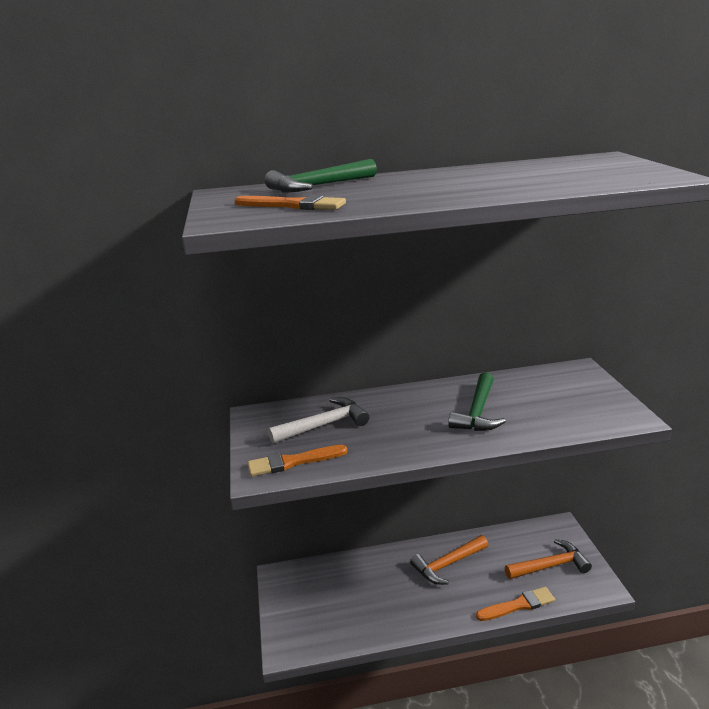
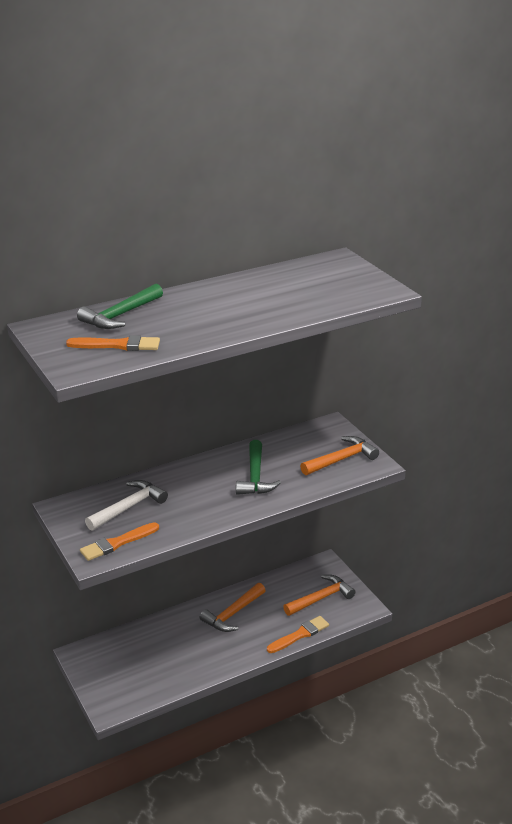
camera: 20 degrees left, 5 degrees up
none -> orange hammer [300,436,379,475]

